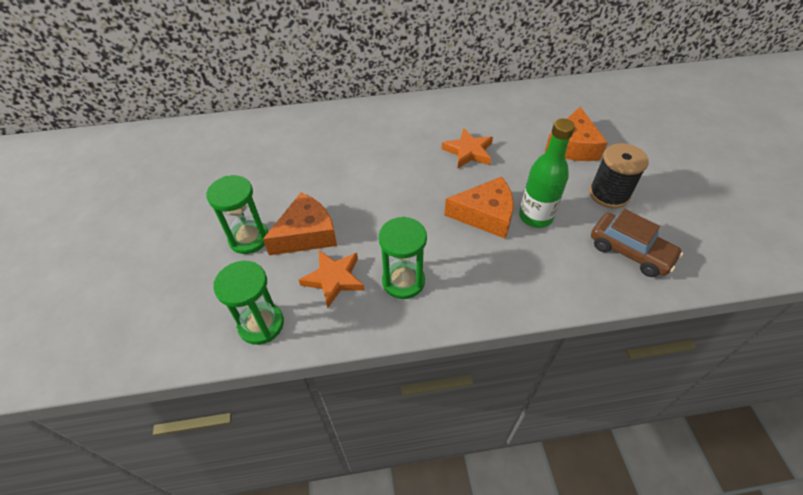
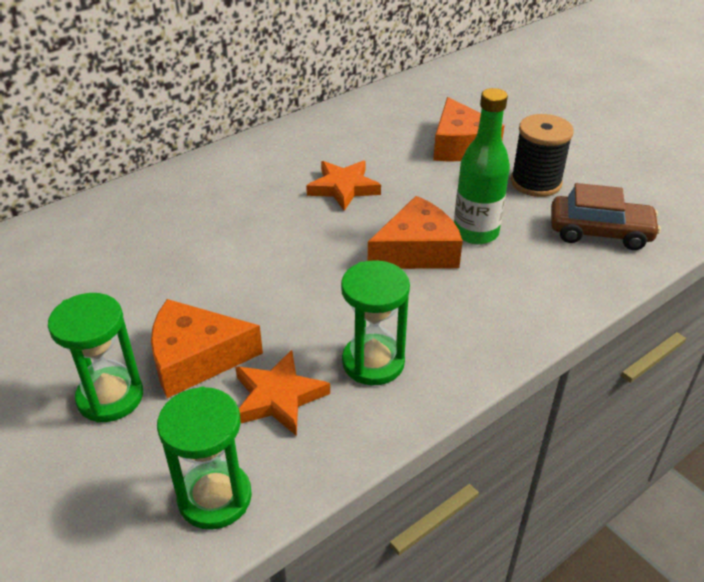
camera: 30 degrees left, 10 degrees down
orange cheese [263,192,337,255] -> orange cheese turned 120 degrees counterclockwise [151,299,263,398]

